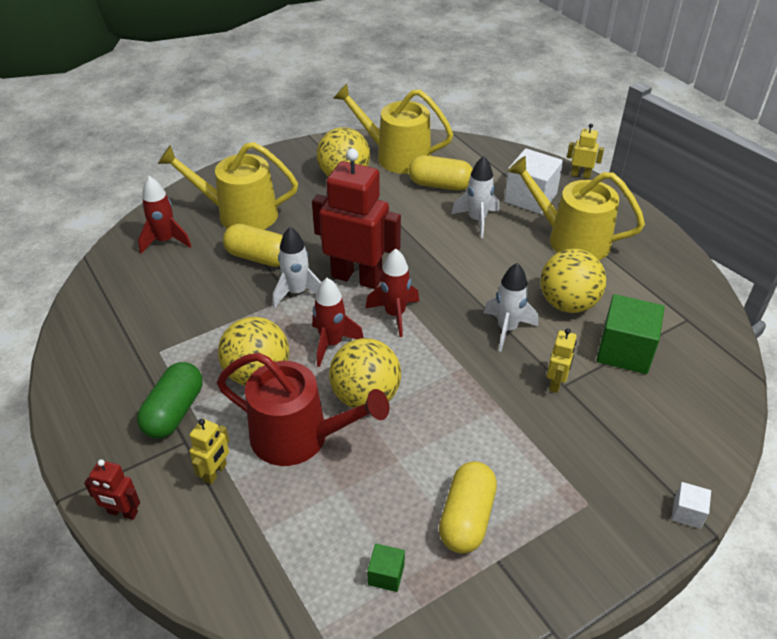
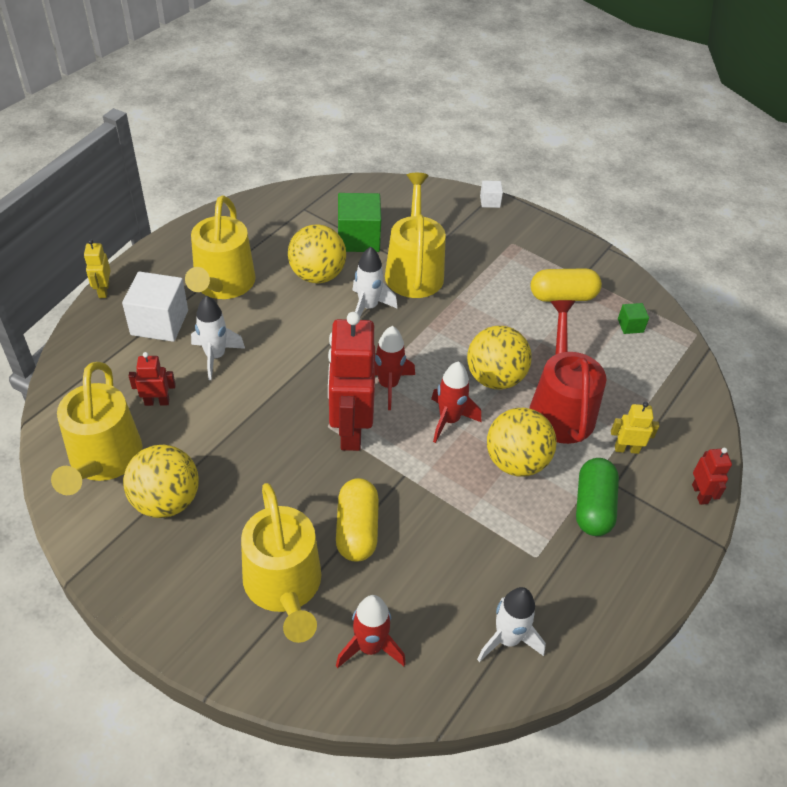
camera: 115 degrees left, 5 degrees up
green capsule [137,362,202,439] -> green capsule turned 75 degrees counterclockwise [576,458,619,536]
white rocket [273,227,321,309] -> white rocket moved to [477,587,546,662]
yellow capsule [409,155,473,191] -> red robot [129,352,176,406]
yellow robot [547,328,577,393] -> yellow watering can [385,173,446,298]

